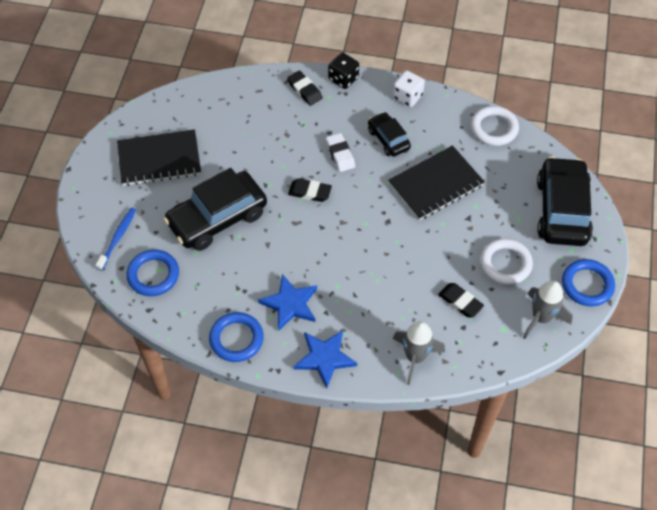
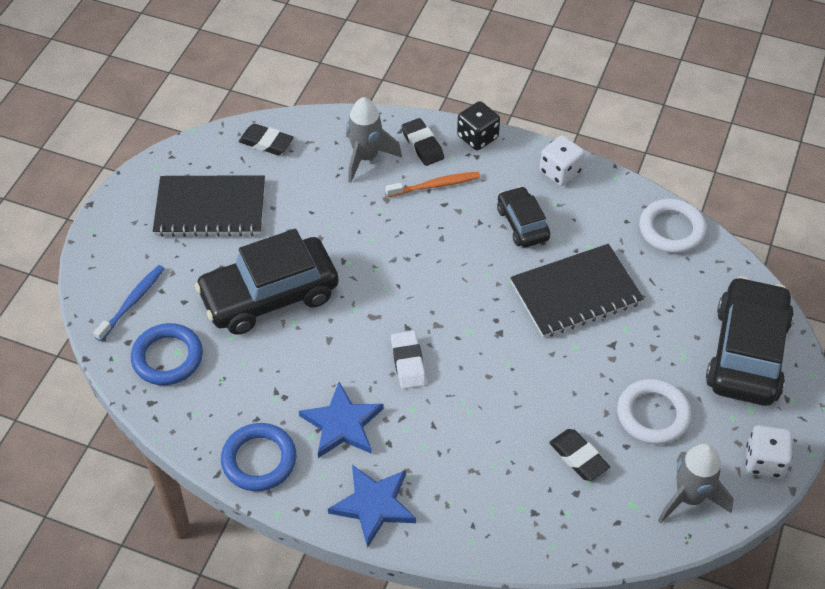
camera: 10 degrees right, 5 degrees down
black eraser [288,179,332,202] -> black eraser moved to [239,124,294,155]
white eraser [326,133,355,172] -> white eraser moved to [391,331,426,389]
grey rocket [393,321,445,385] -> grey rocket moved to [346,97,402,183]
blue ring [562,259,615,306] -> white dice [746,425,792,478]
none -> orange toothbrush [385,172,480,197]

